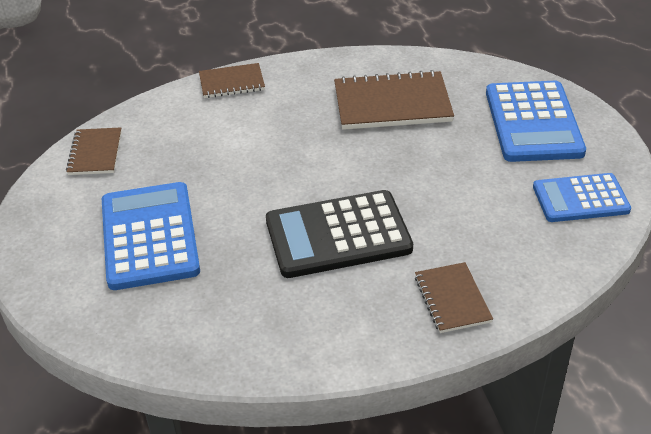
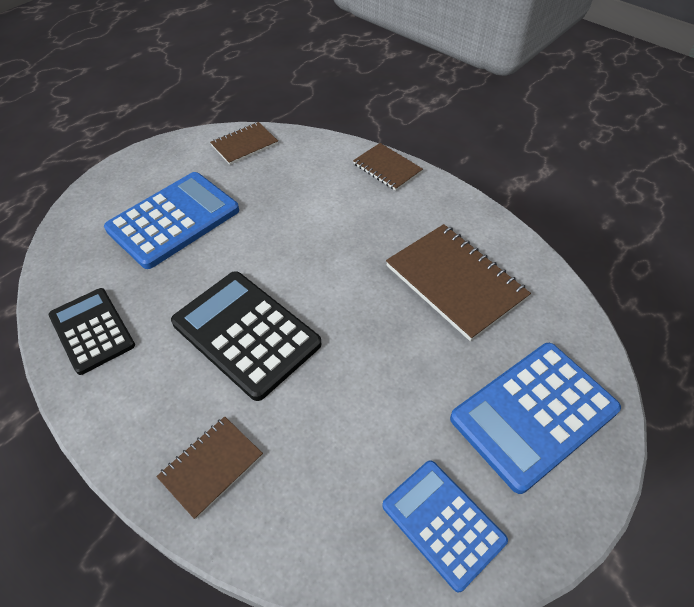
camera: 55 degrees right, 10 degrees up
none -> black calculator [49,288,135,375]

